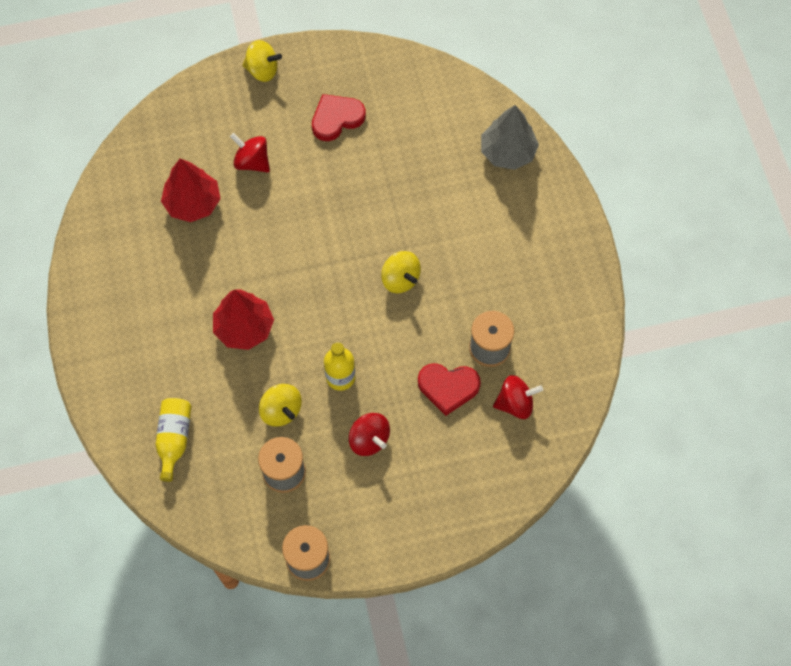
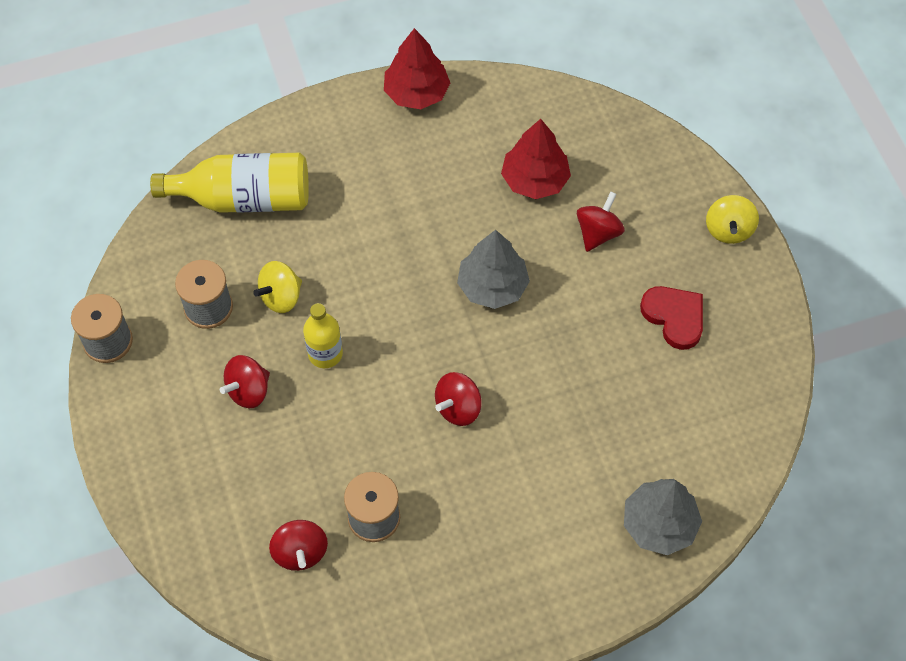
camera: 85 degrees right, 5 degrees down
yellow bottle [155,398,192,482] -> yellow bottle [150,152,309,213], size x1.71
red tree [213,290,274,350] -> red tree moved to [384,28,450,109]
yellow spinning top [381,251,421,293] -> red spinning top [435,372,482,426]
red heart [418,363,481,416] -> none
none -> grey tree [457,230,530,309]

